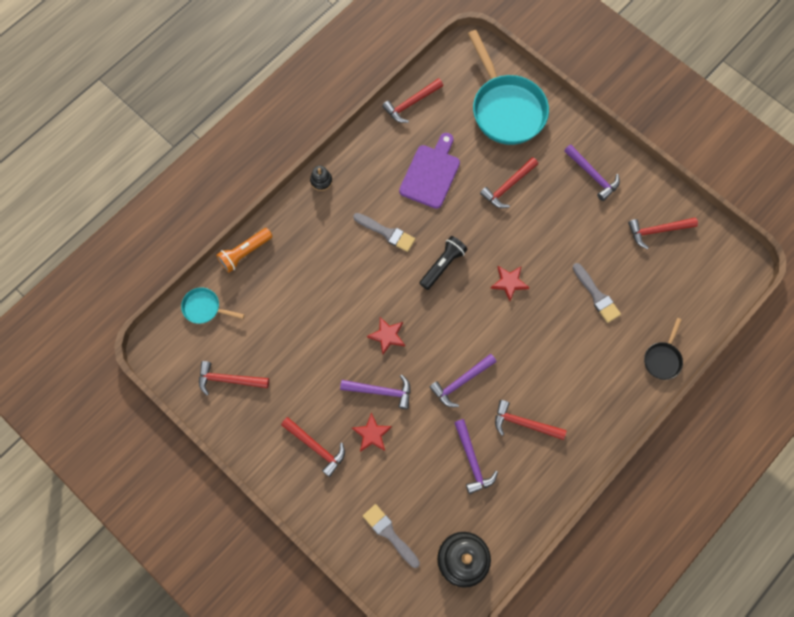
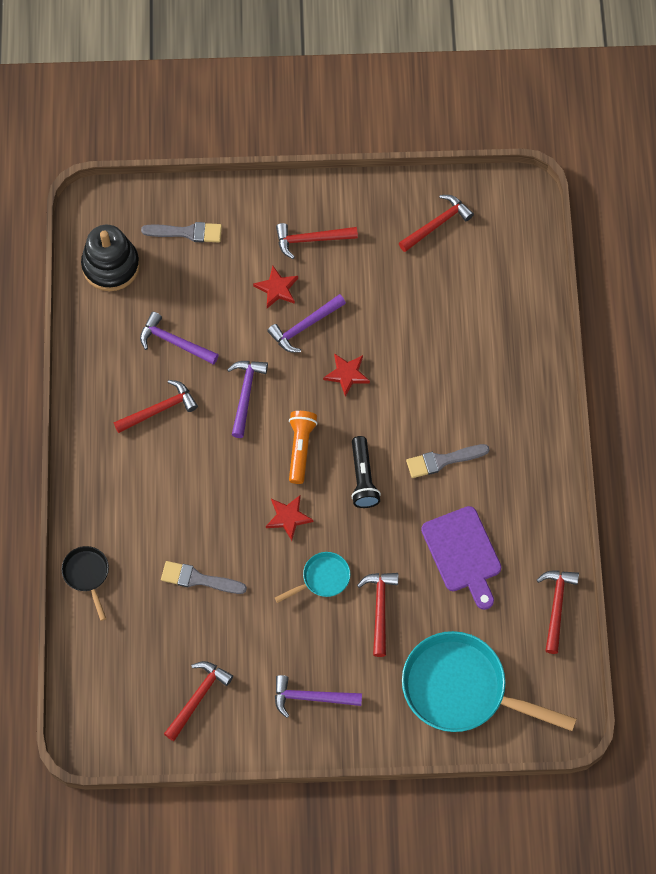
camera: 135 degrees right, 5 degrees down
turquoise pan [181,287,245,324] -> turquoise pan moved to [275,552,351,603]
orange flashlight [216,228,273,273] -> orange flashlight moved to [289,411,318,484]
black stacking toy [310,166,332,191] -> none

